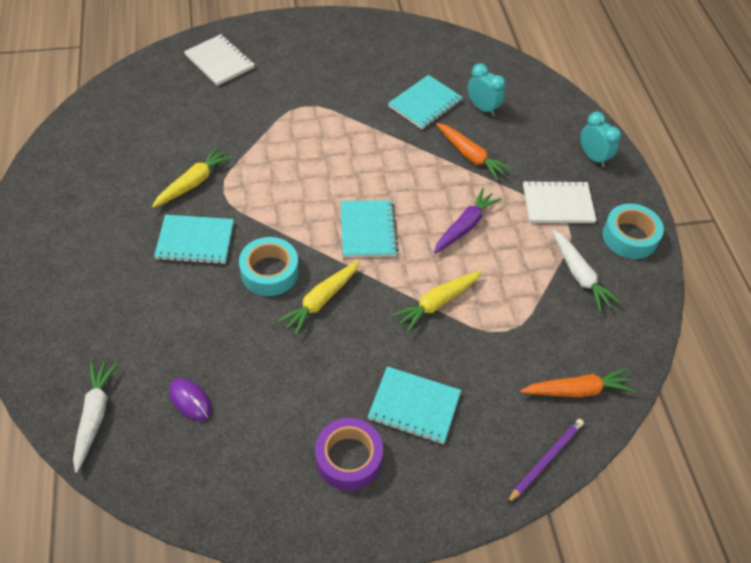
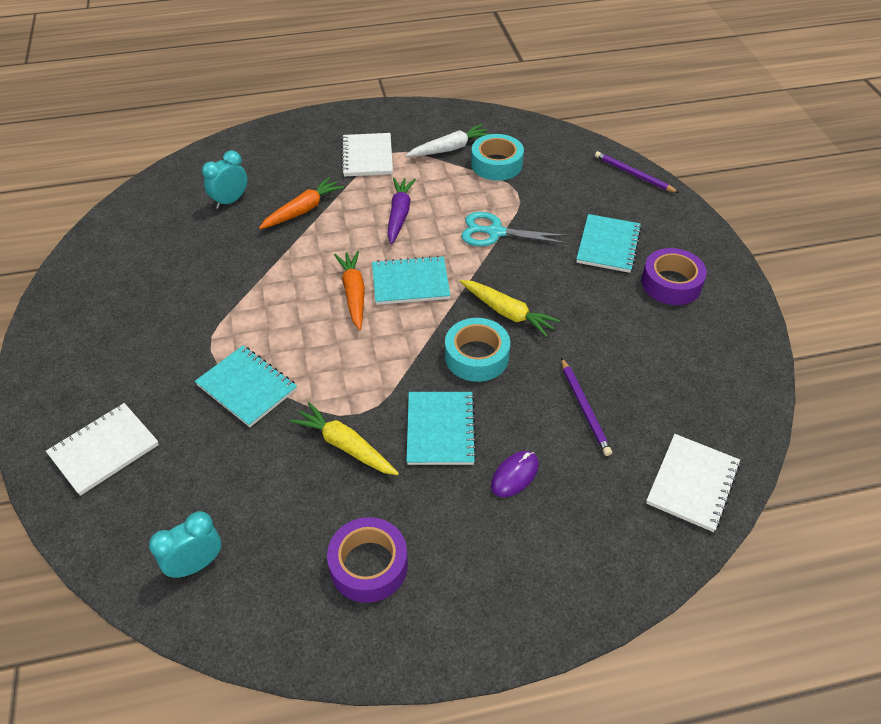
camera: 90 degrees left, 5 degrees down
white carrot [73,362,118,473] -> white notebook [646,434,740,532]
purple mouse [169,378,212,421] -> purple mouse moved to [491,451,539,497]
turquoise notebook [388,75,463,129] -> turquoise notebook moved to [195,346,297,427]
yellow carrot [392,270,482,332] -> turquoise scissors [461,212,569,246]
purple carrot [434,188,501,254] -> purple carrot turned 60 degrees clockwise [388,178,416,244]
orange carrot [520,368,635,397] -> orange carrot moved to [334,251,365,330]
turquoise clock [581,112,621,168] -> turquoise clock moved to [149,511,221,579]
turquoise tape [602,204,664,259] -> turquoise tape moved to [471,134,524,181]
none -> purple tape [327,517,408,603]
none -> purple pencil [561,358,612,456]

